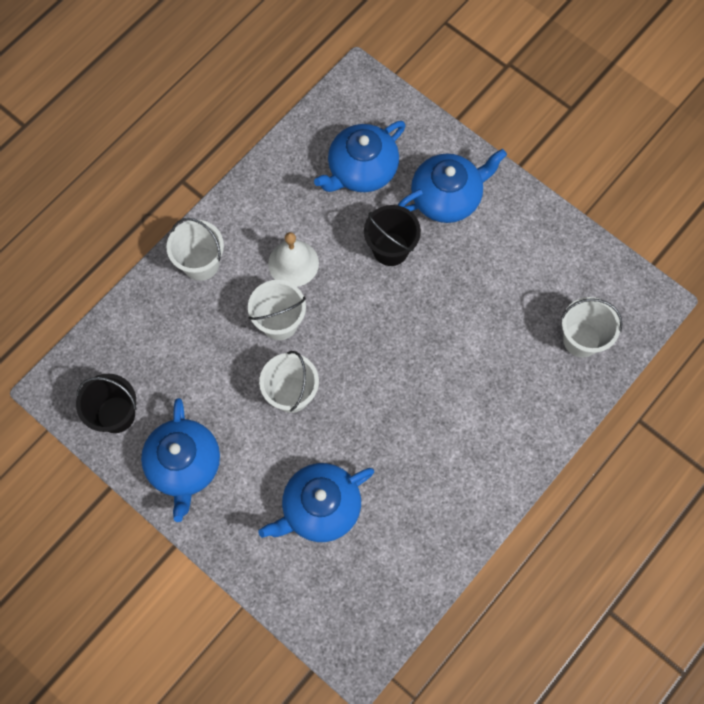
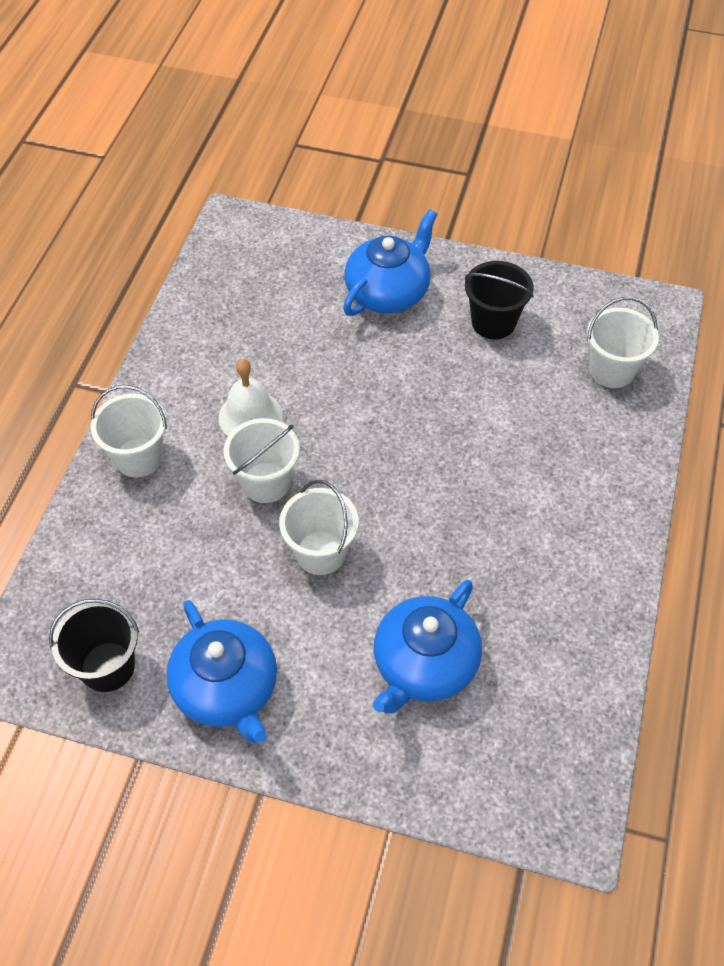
camera: 25 degrees left, 15 degrees down
blue teapot [314,121,405,192] -> none
black bucket [364,205,421,266] -> black bucket moved to [465,261,534,339]

